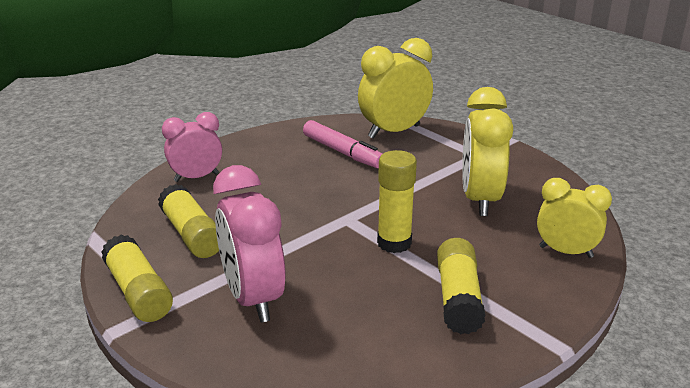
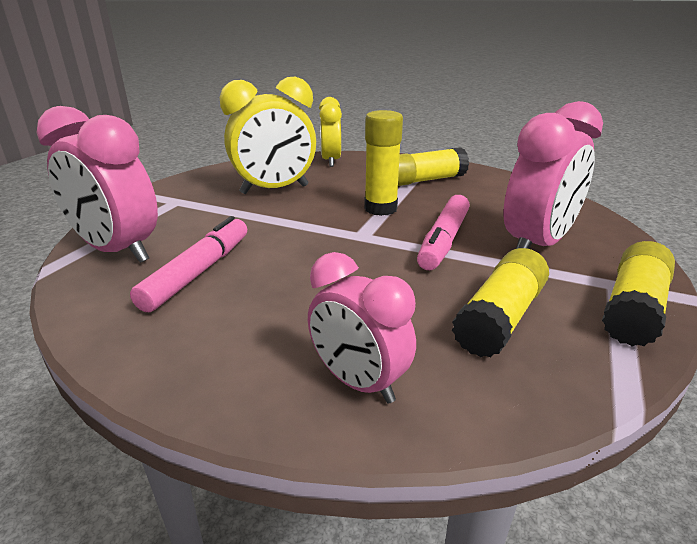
camera: 115 degrees left, 0 degrees up
yellow clock [358,38,433,139] -> pink clock [37,106,158,263]
none -> pink marker [417,195,470,270]

